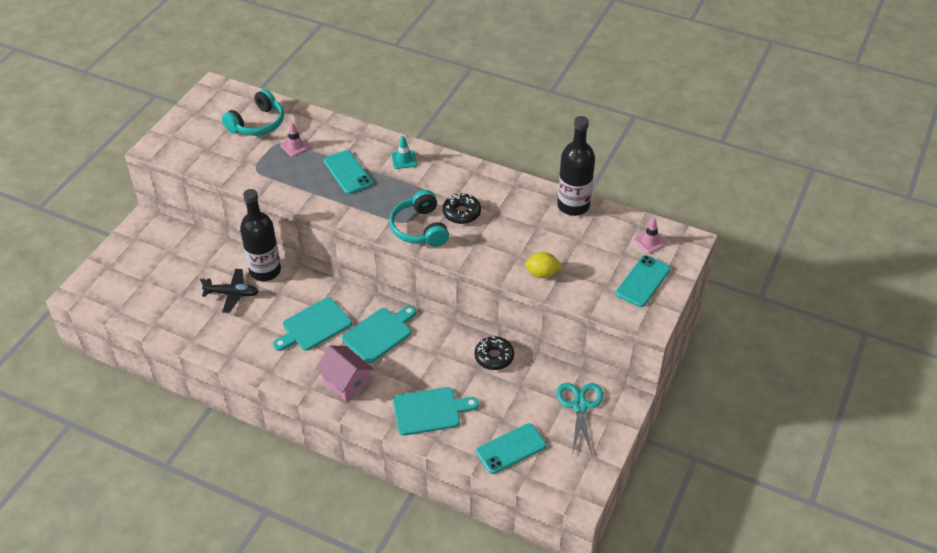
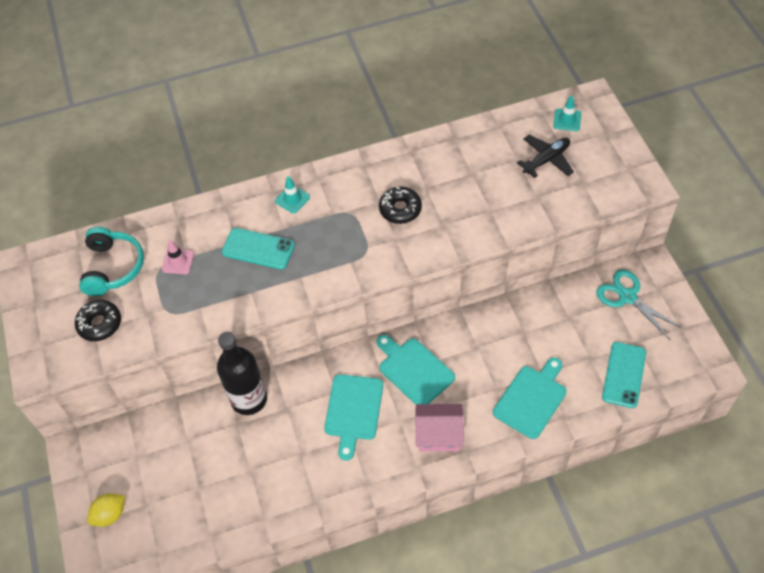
camera: 40 degrees left, 10 degrees up
black plane [200,269,259,313] -> black plane moved to [517,135,574,178]
turquoise cutting board [342,306,416,363] -> turquoise cutting board turned 45 degrees counterclockwise [376,335,455,405]
turquoise headphones [389,190,449,247] -> none
black donut [475,336,514,370] -> black donut moved to [75,300,121,341]
yellow lemon [525,252,563,278] -> yellow lemon moved to [87,493,125,527]
black bottle [557,116,595,216] -> none
turquoise phone [616,255,671,307] -> none
pink traffic cone [634,218,667,254] -> turquoise traffic cone [553,96,581,131]

